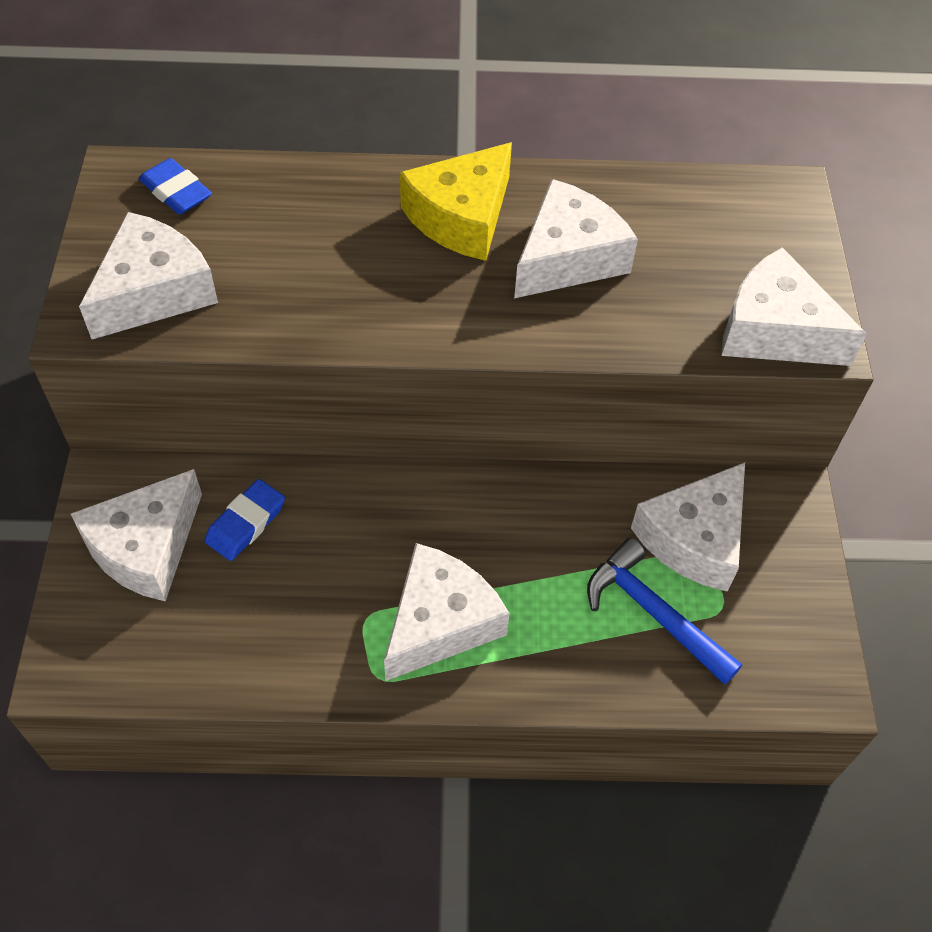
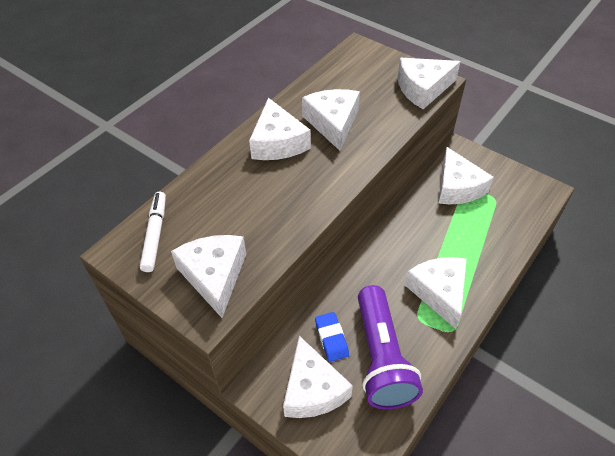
camera: 50 degrees left, 5 degrees down
blue eraser [139,158,212,214] -> white marker [140,192,166,272]
yellow cheese [400,142,512,261] -> white cheese [249,98,311,160]
blue hammer [587,538,742,685] -> none
none -> purple flashlight [358,285,423,409]

